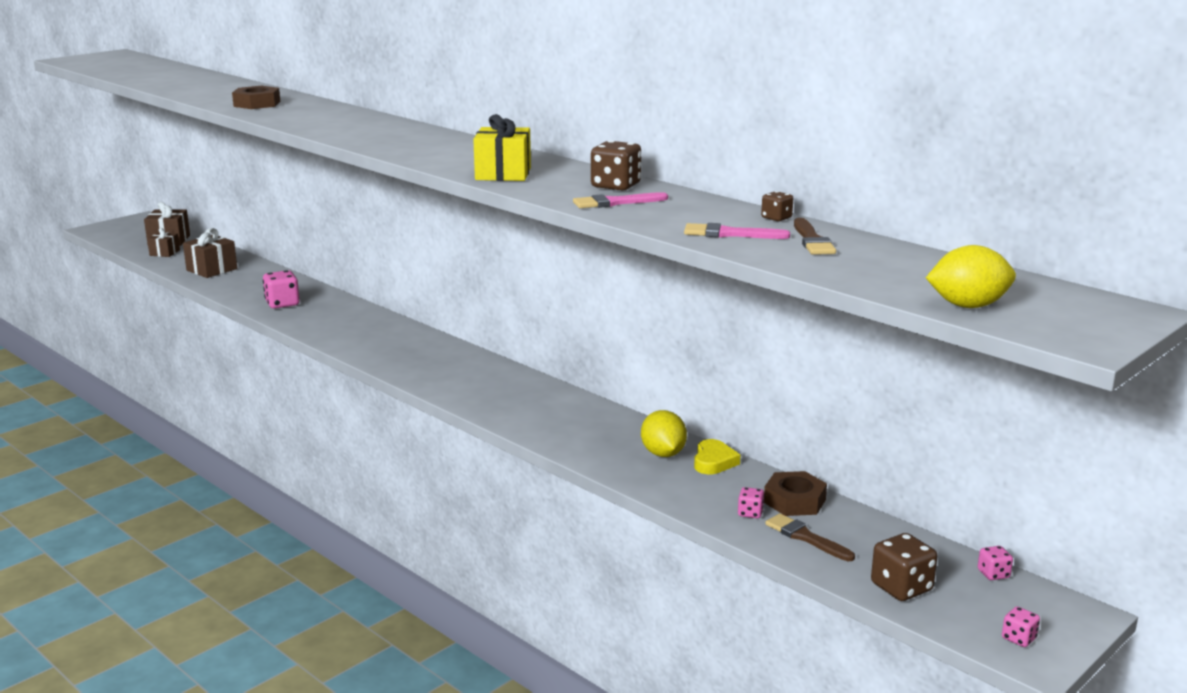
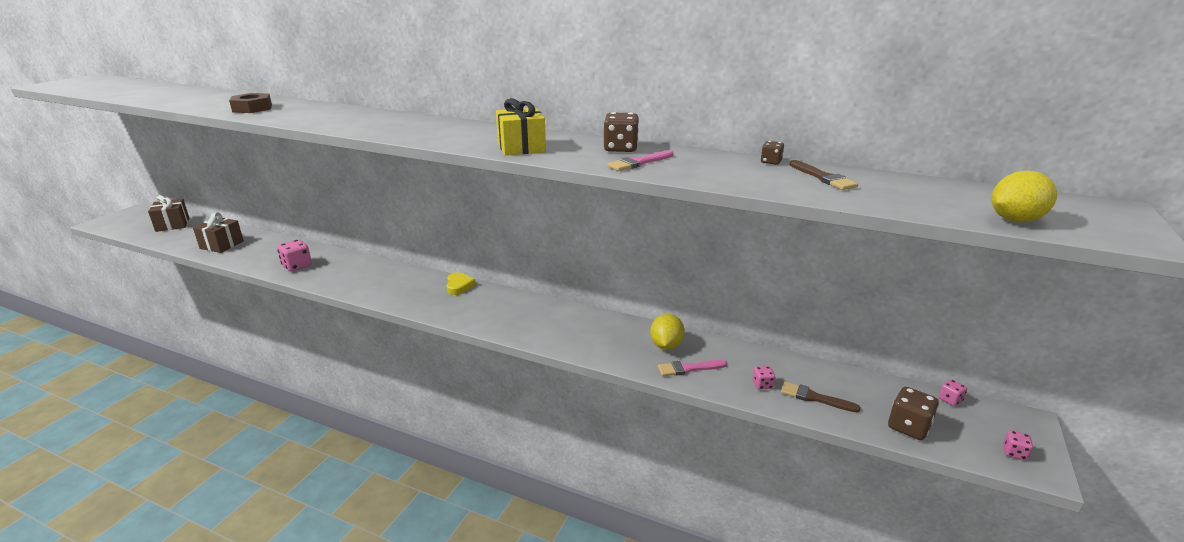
camera: 20 degrees left, 5 degrees up
brown gift [147,228,180,257] -> none
yellow lemon [641,410,687,457] -> yellow lemon turned 45 degrees clockwise [650,314,685,350]
pink brush [684,223,790,239] -> pink brush moved to [658,360,727,376]
yellow heart [694,439,740,474] -> yellow heart moved to [446,272,476,295]
brown nut [764,471,827,516] -> none

